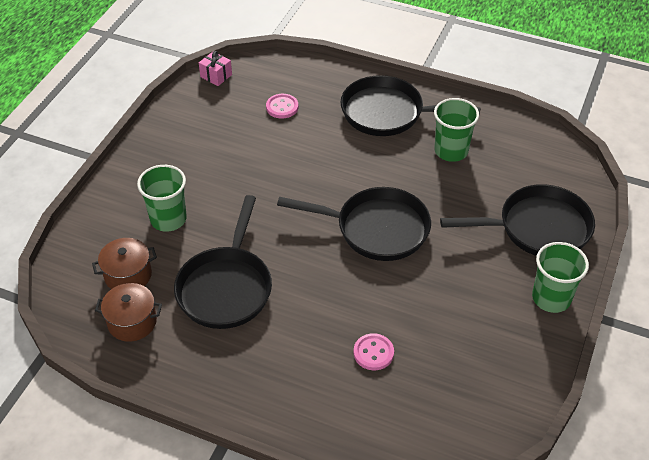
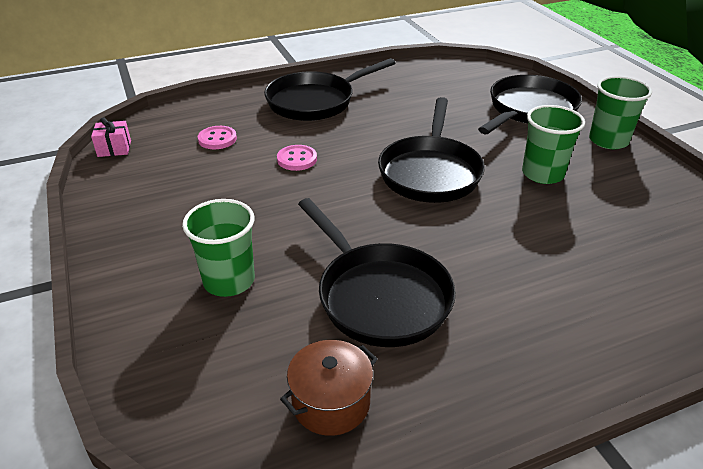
camera: 45 degrees left, 10 degrees down
brown pot [92,238,157,289] -> none
black pan [277,187,431,261] -> black pan turned 135 degrees clockwise [378,97,485,203]
pink button [354,333,394,370] -> pink button moved to [277,145,317,171]
green cup [434,98,479,162] -> green cup moved to [522,105,585,184]

